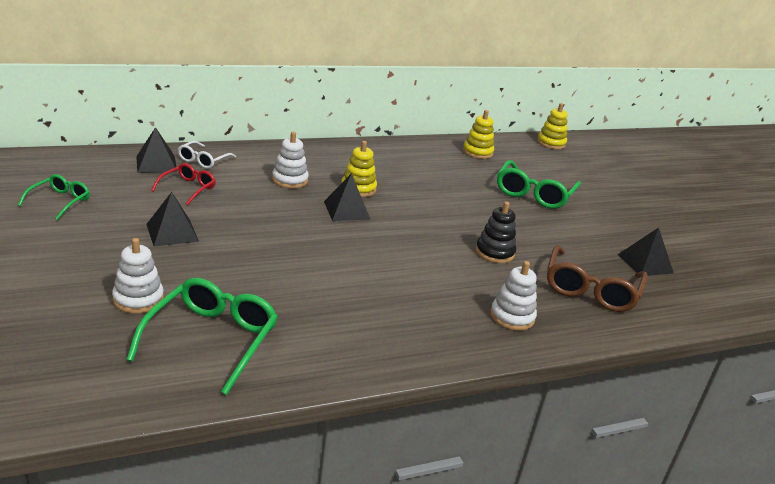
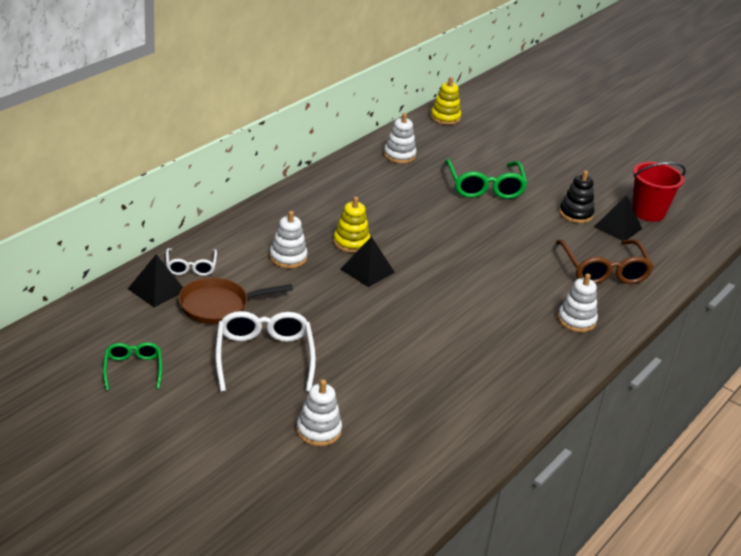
camera: 30 degrees left, 5 degrees up
green glasses [127,278,278,395] -> none
black pyramid [146,192,199,246] -> white glasses [215,311,316,392]
red glasses [151,163,216,206] -> brown pan [178,278,293,324]
yellow stacking toy [463,110,494,159] -> white stacking toy [384,113,417,163]
black stacking toy [476,201,516,263] -> black stacking toy moved to [559,170,594,223]
none -> red bucket [632,162,686,222]

